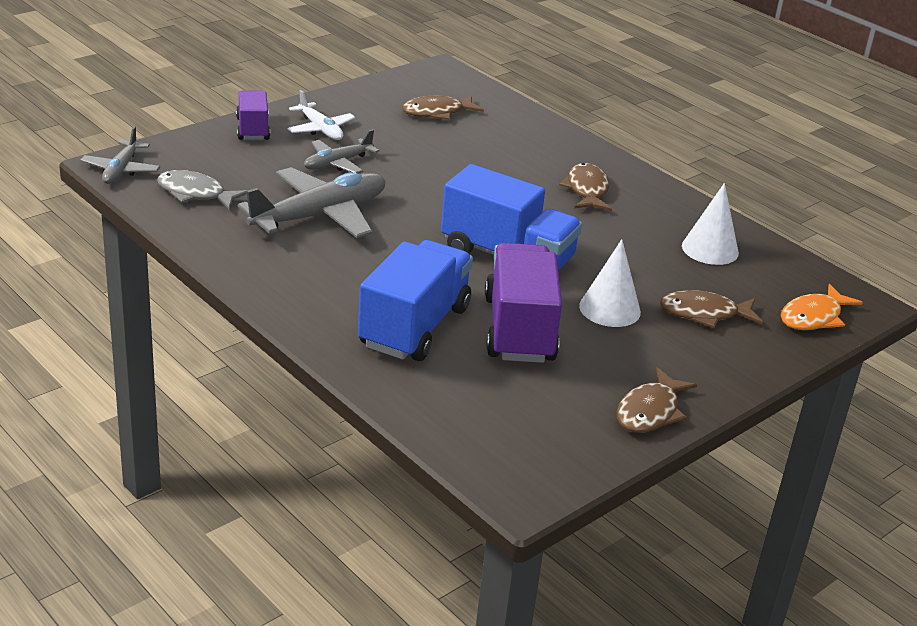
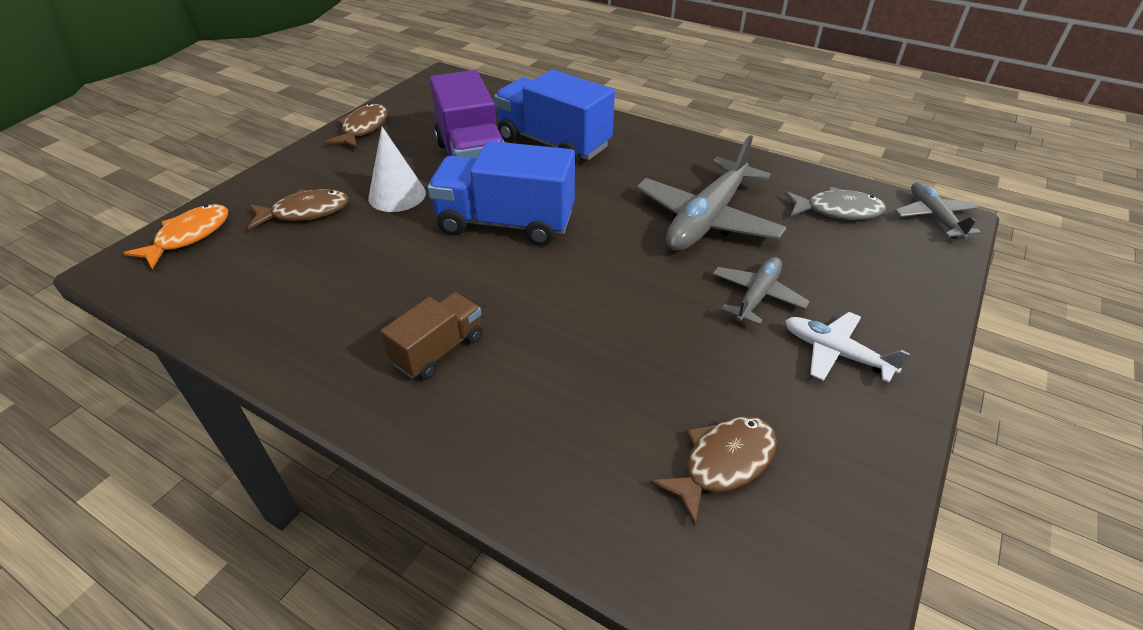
camera: 165 degrees right, 10 degrees up
purple truck [236,90,270,140] -> none
blue truck [358,240,473,361] -> blue truck turned 120 degrees clockwise [494,70,615,165]
brown fish [559,163,612,211] -> brown truck [380,292,482,380]
white cone [682,183,739,265] -> none

